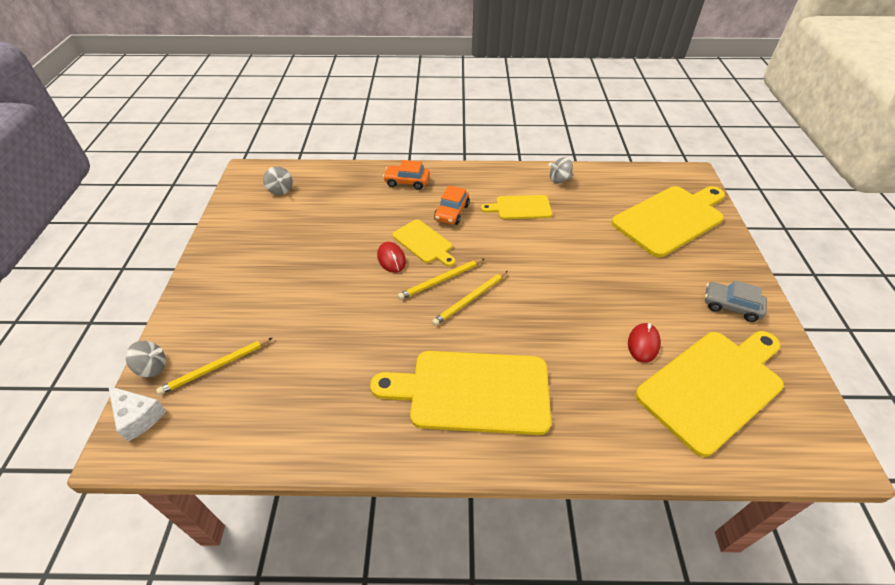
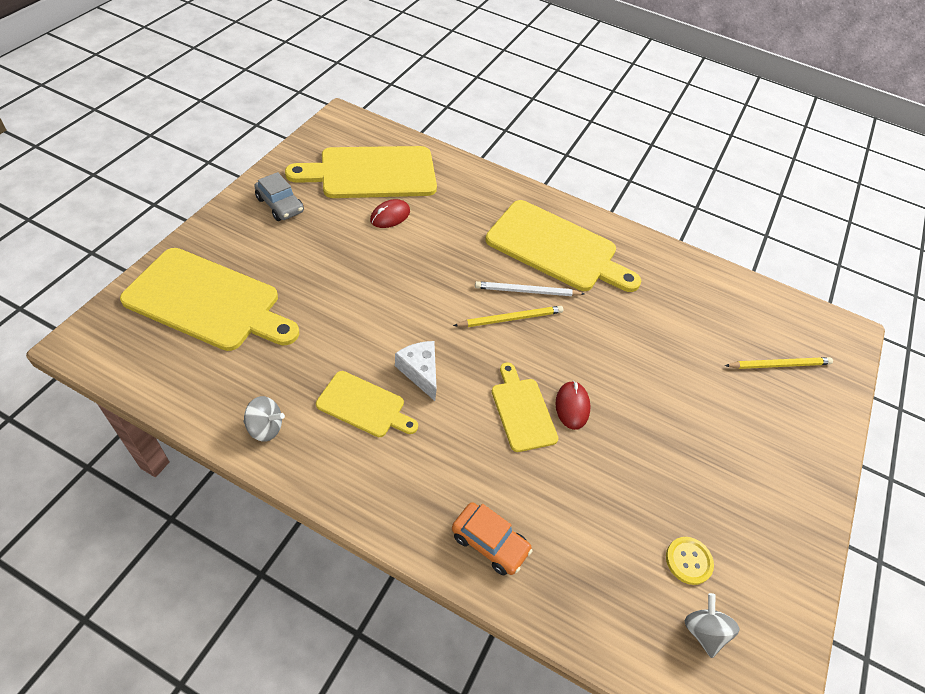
camera: 160 degrees left, 5 degrees up
white cheese [108,386,166,442] -> white cheese moved to [395,341,437,401]
grey spinning top [126,341,166,377] -> none
yellow pencil [398,259,484,300] -> none
orange car [434,185,470,225] -> none
yellow cutting board [611,186,725,257] -> yellow cutting board turned 150 degrees counterclockwise [120,248,299,351]
none -> white pencil [475,281,585,296]
none -> yellow button [666,537,714,585]

